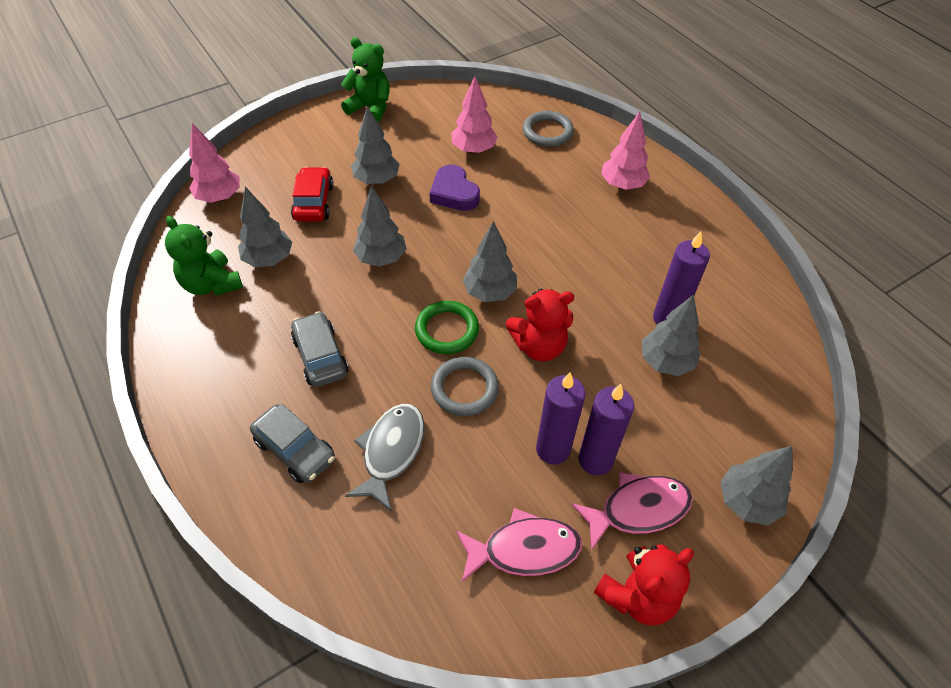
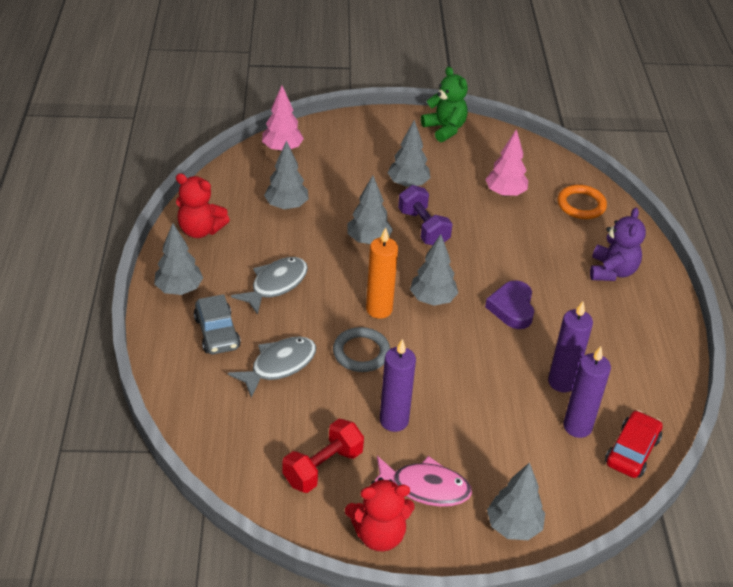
camera: 30 degrees right, 10 degrees down
green teddy bear [165,216,243,296] -> none
red car [291,167,334,222] -> red car moved to [605,410,663,478]
grey car [291,311,349,387] -> grey fish [231,257,308,315]
green ring [415,301,479,354] -> orange candle [366,227,398,319]
purple heart [429,165,480,211] -> purple heart moved to [485,280,534,329]
pink fish [456,508,582,582] -> red dumbbell [282,419,364,493]
red teddy bear [506,289,574,361] -> red teddy bear moved to [176,173,230,238]
grey ring [523,111,574,147] -> orange ring [558,185,607,219]
purple candle [578,384,634,475] -> purple candle moved to [563,346,611,438]
pink tree [601,112,650,190] -> purple teddy bear [590,207,646,281]
grey tree [642,294,701,376] -> grey tree moved to [154,223,203,295]
none -> purple dumbbell [398,185,453,245]

